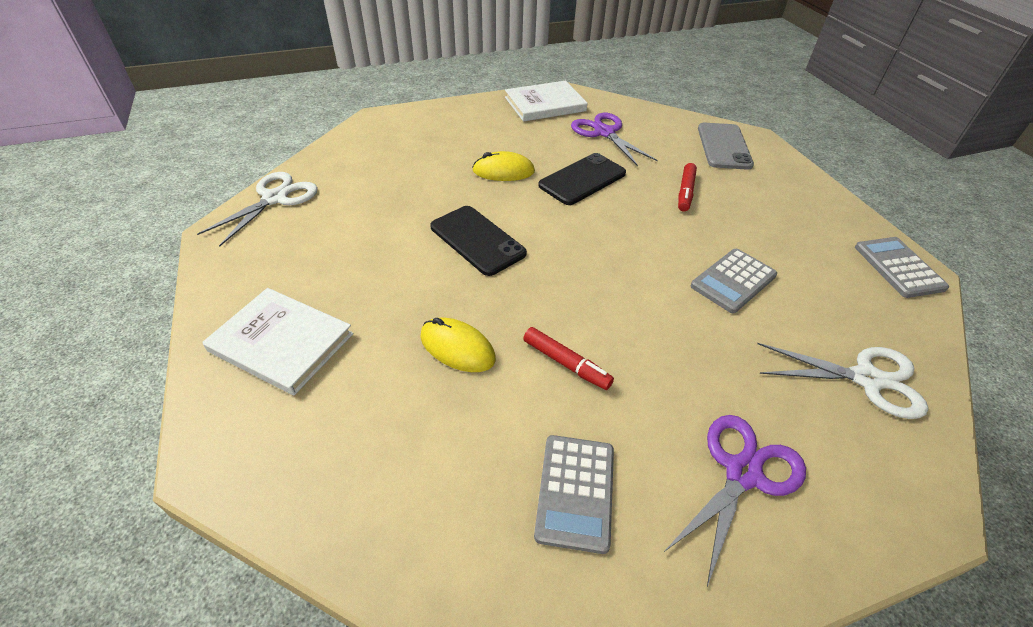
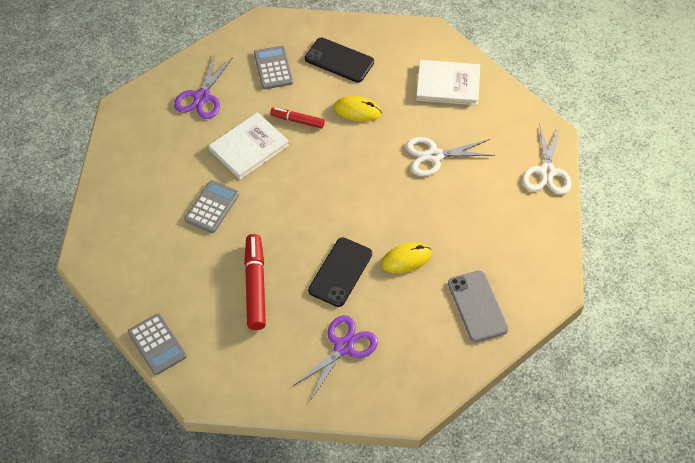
camera: 160 degrees right, 10 degrees up
black phone [430,206,527,276] -> black phone moved to [305,38,374,83]
white book [505,80,588,122] -> white book moved to [209,112,289,180]
purple scissors [571,113,658,166] -> purple scissors turned 90 degrees counterclockwise [293,315,378,401]
red marker [678,163,697,212] -> red marker [244,234,266,330], size x1.71
grey phone [698,123,754,170] -> grey phone moved to [448,270,508,342]
white scissors [757,343,928,419] -> white scissors moved to [406,137,495,176]
grey calculator [855,237,949,298] -> grey calculator moved to [128,314,187,375]

